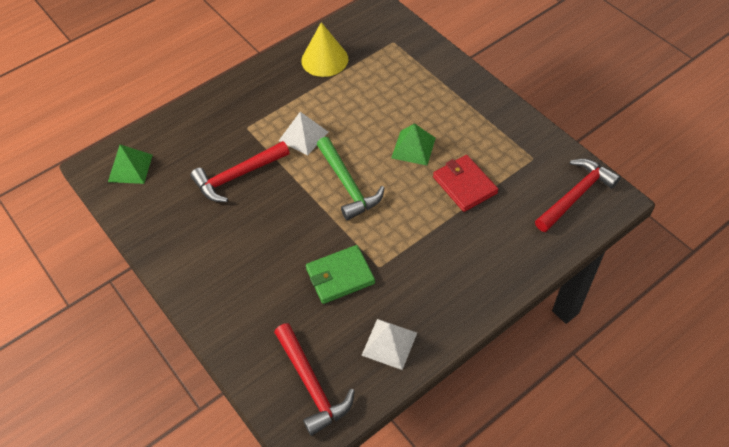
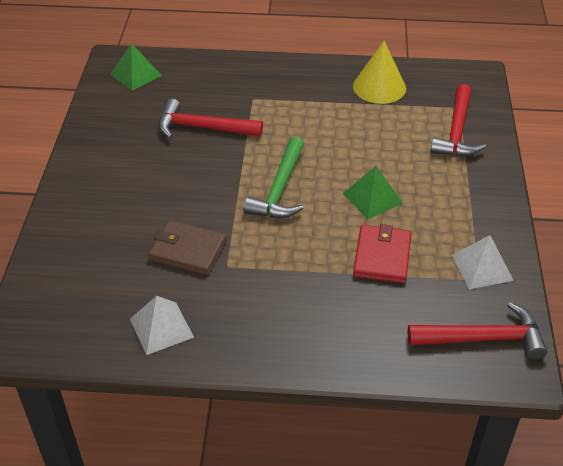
camera: 40 degrees right, 10 degrees down
red hammer [274,323,355,436] -> red hammer moved to [430,84,486,157]
white pyramid [279,112,328,156] -> white pyramid moved to [452,235,514,289]
green wallet [306,245,375,304] -> brown wallet [148,220,227,275]

